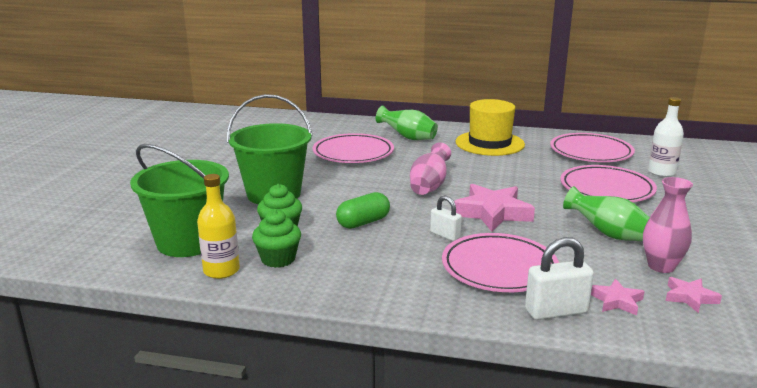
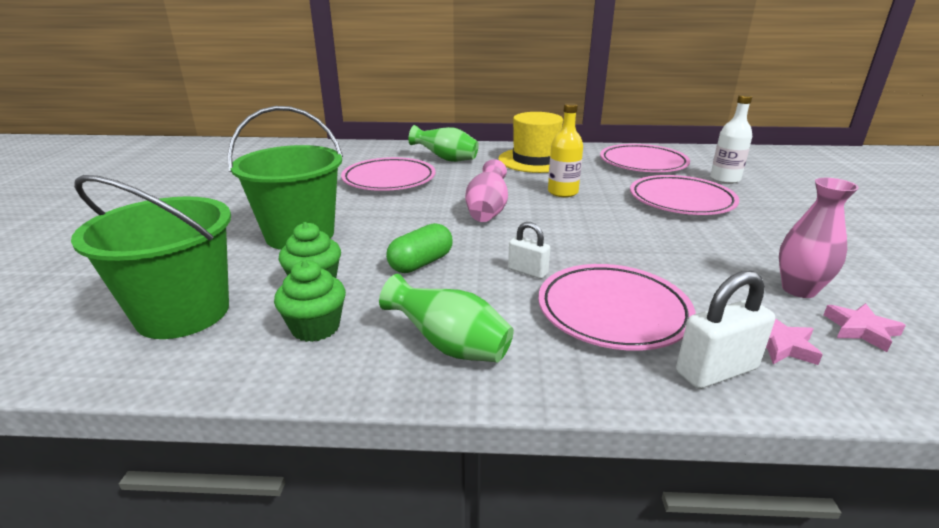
camera: 10 degrees left, 5 degrees up
yellow bottle [197,174,240,279] -> yellow bottle moved to [548,103,583,197]
pink star [454,184,535,232] -> none
green vase [563,186,650,242] -> green vase moved to [379,274,514,362]

